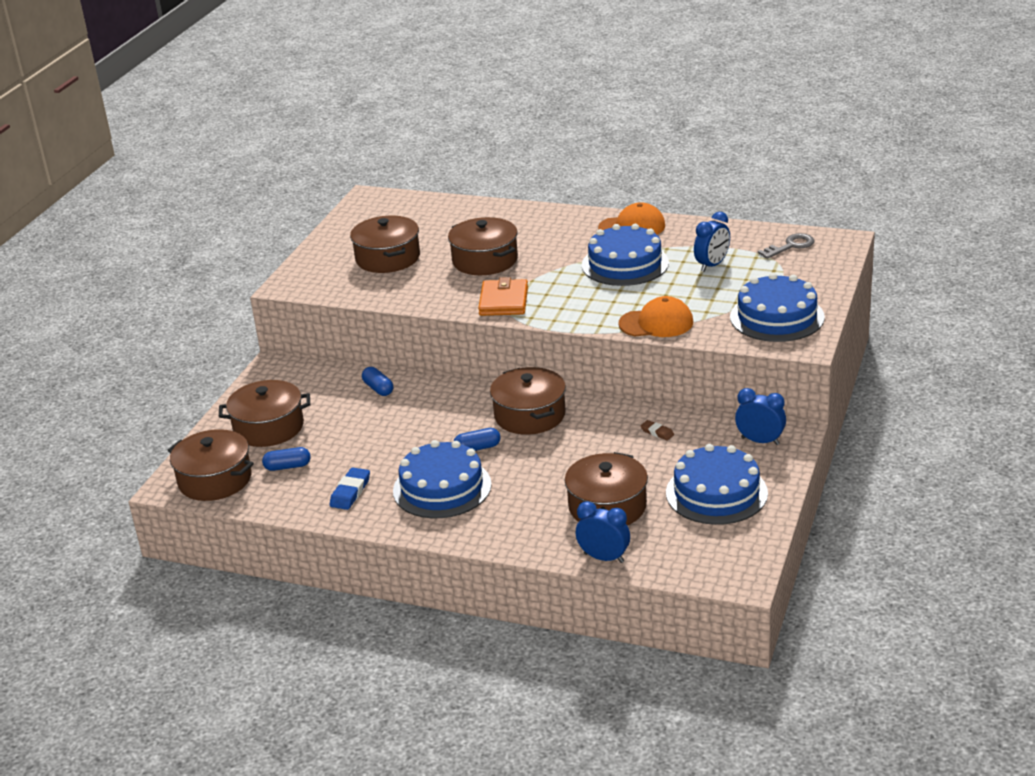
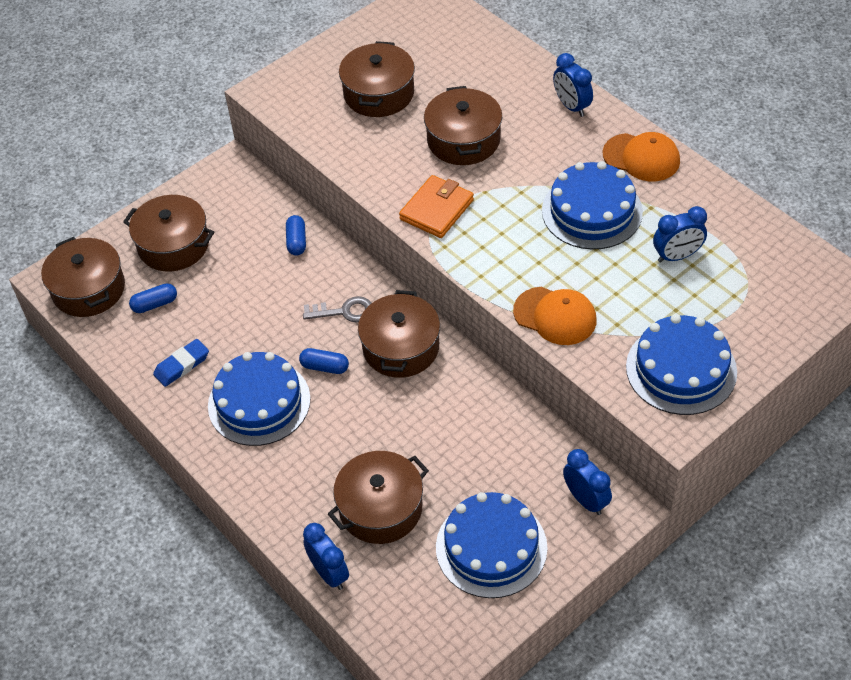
camera: 30 degrees right, 20 degrees up
blue capsule [262,447,311,471] -> blue capsule turned 45 degrees counterclockwise [129,283,177,313]
brown eraser [641,420,674,440] -> none
grey key [758,233,814,259] -> grey key moved to [303,296,372,323]
none -> blue clock [553,53,593,117]

